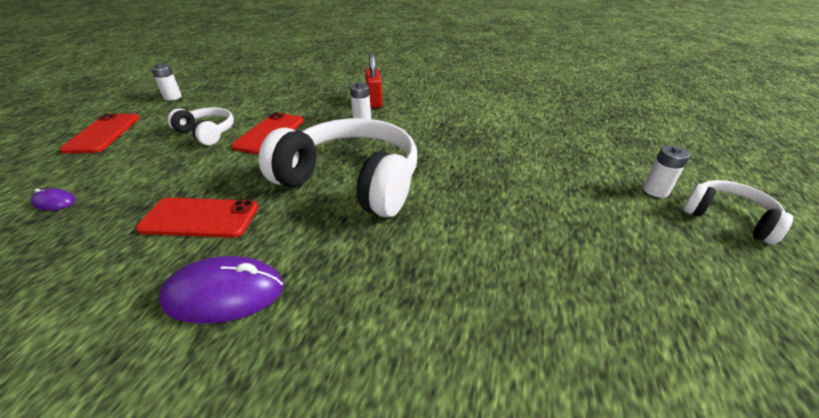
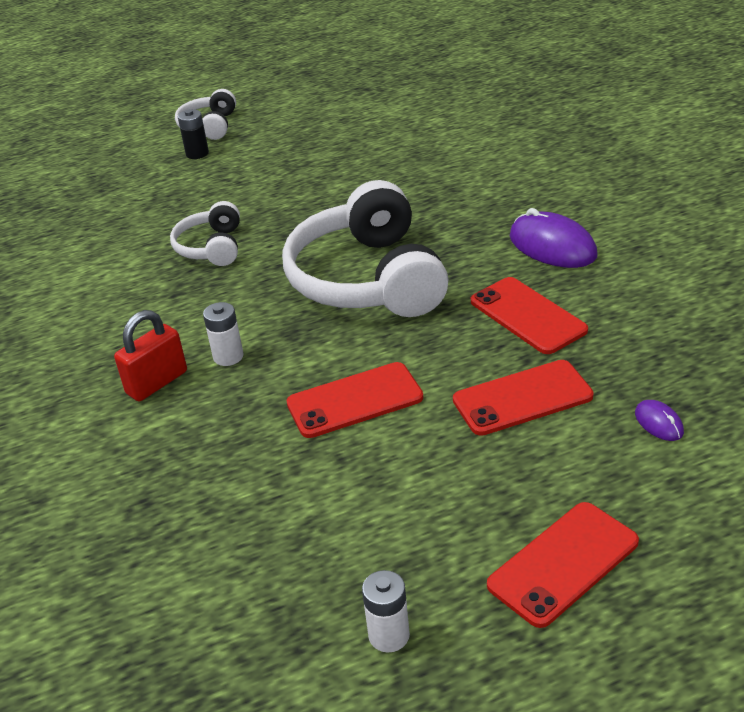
camera: 125 degrees left, 0 degrees up
white headphones [167,107,234,145] -> white headphones moved to [170,201,240,266]
white battery [643,145,690,197] -> black battery [178,109,209,159]
none -> red phone [453,360,594,436]

